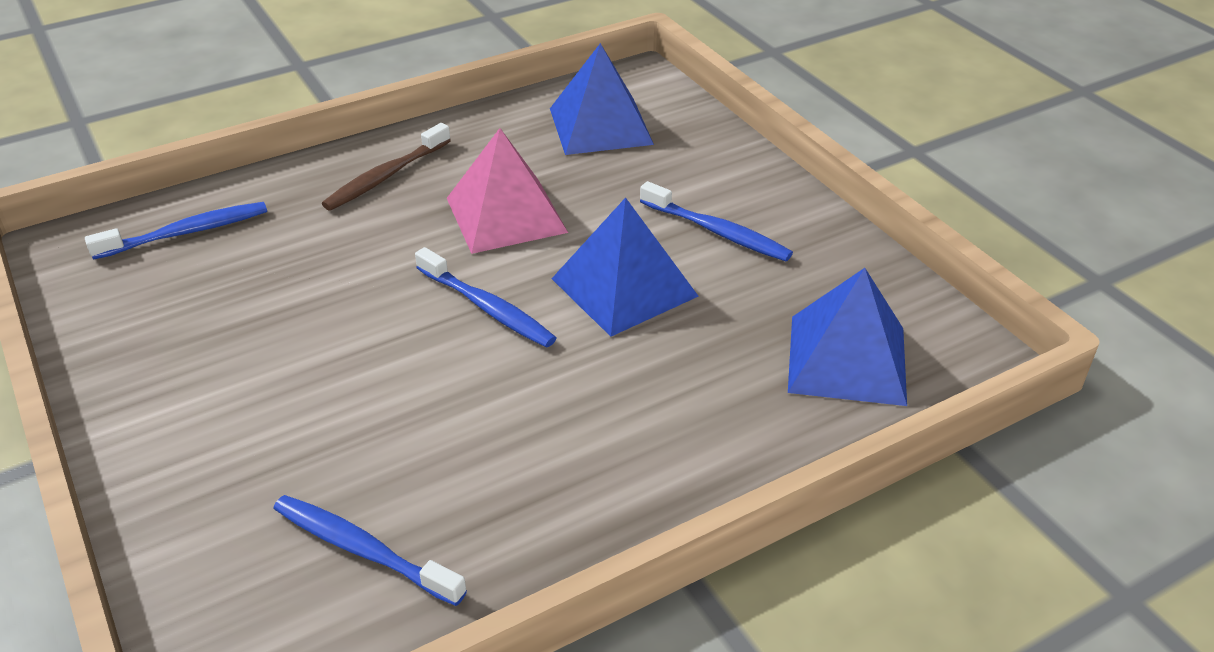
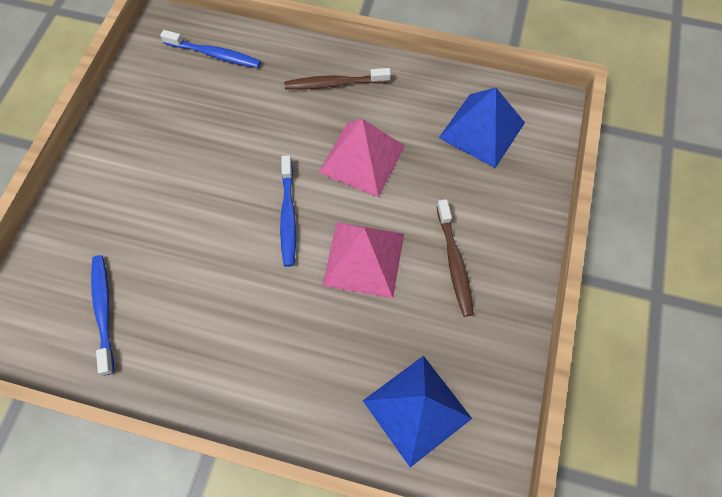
camera: 45 degrees right, 25 degrees up
blue pyramid [552,197,699,337] -> pink pyramid [322,223,404,298]
blue toothbrush [640,181,793,261] -> brown toothbrush [437,199,474,317]

